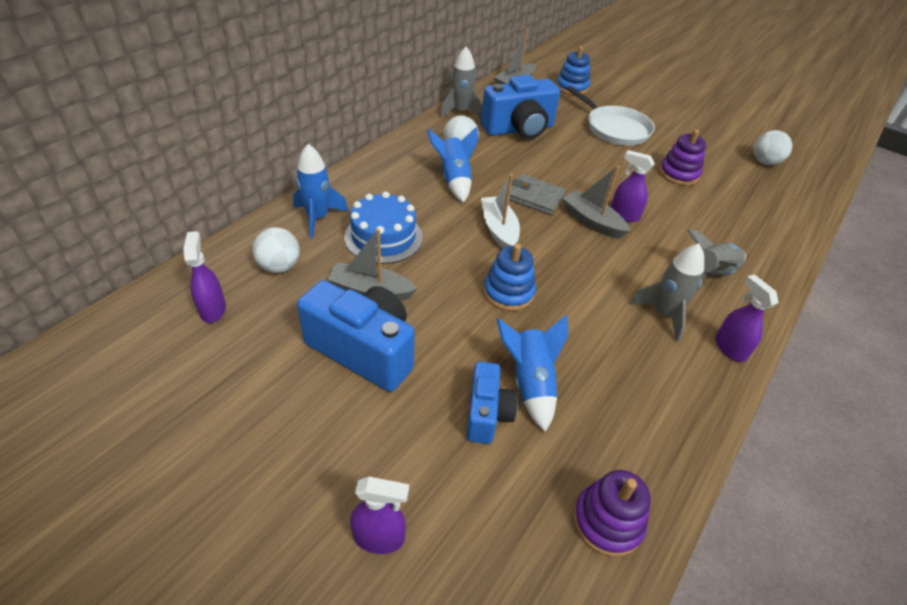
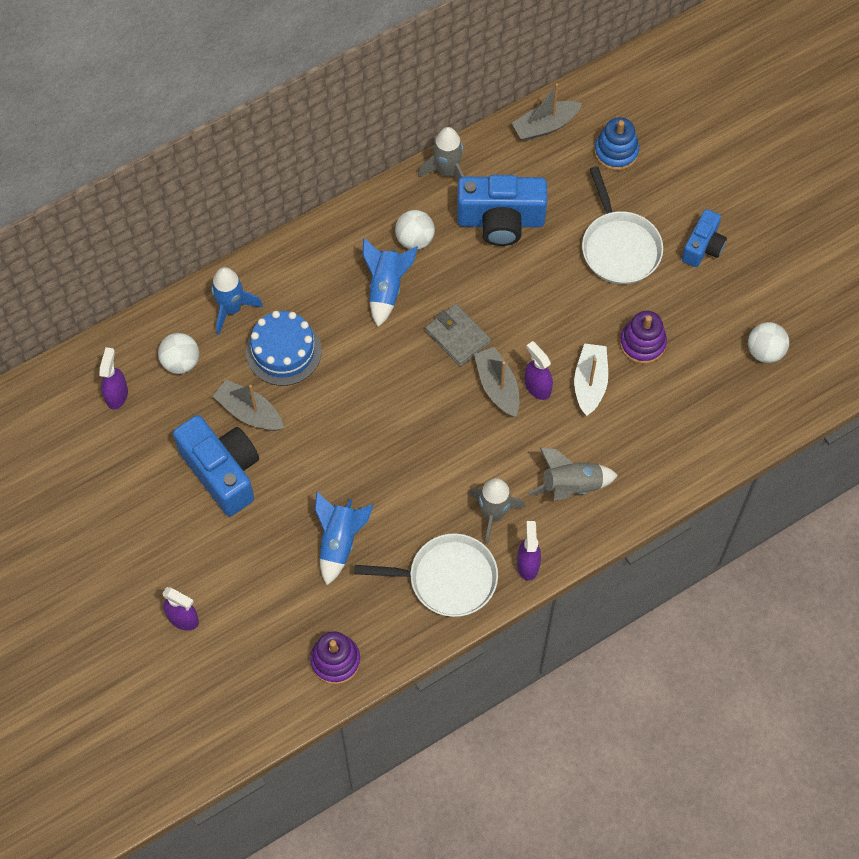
camera: 25 degrees right, 20 degrees up
blue camera [466,362,518,444] -> blue camera moved to [682,209,727,267]
white boat [481,174,520,249] -> white boat moved to [574,343,608,416]
blue stacking toy [483,244,536,311] -> none
none -> white pan [354,533,498,617]

